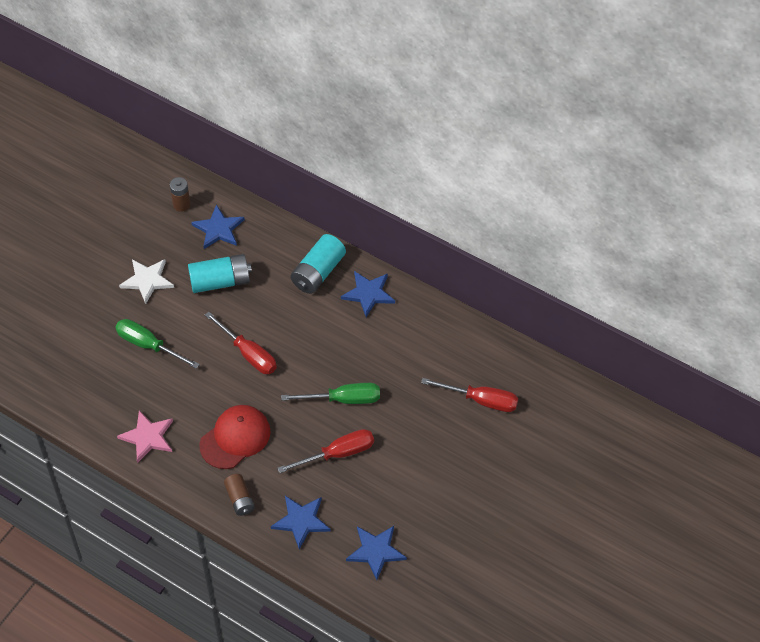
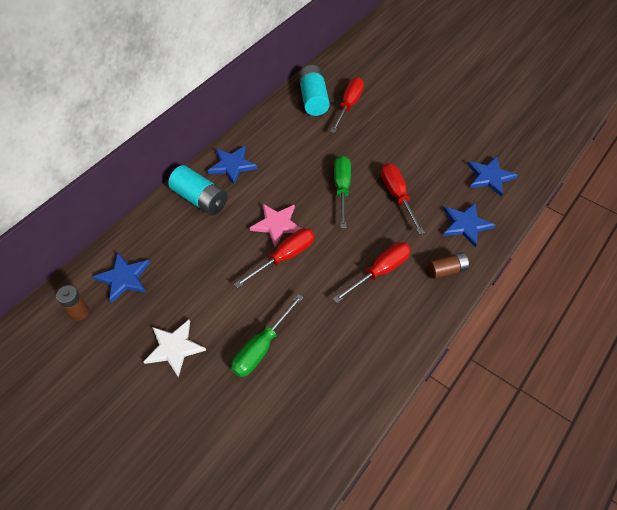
camera: 85 degrees left, 0 degrees up
pink star [117,411,173,463] -> pink star moved to [250,203,302,247]
turquoise battery [188,254,252,293] -> turquoise battery moved to [299,65,330,116]
red cap [199,405,271,469] -> red screwdriver [333,242,411,303]

